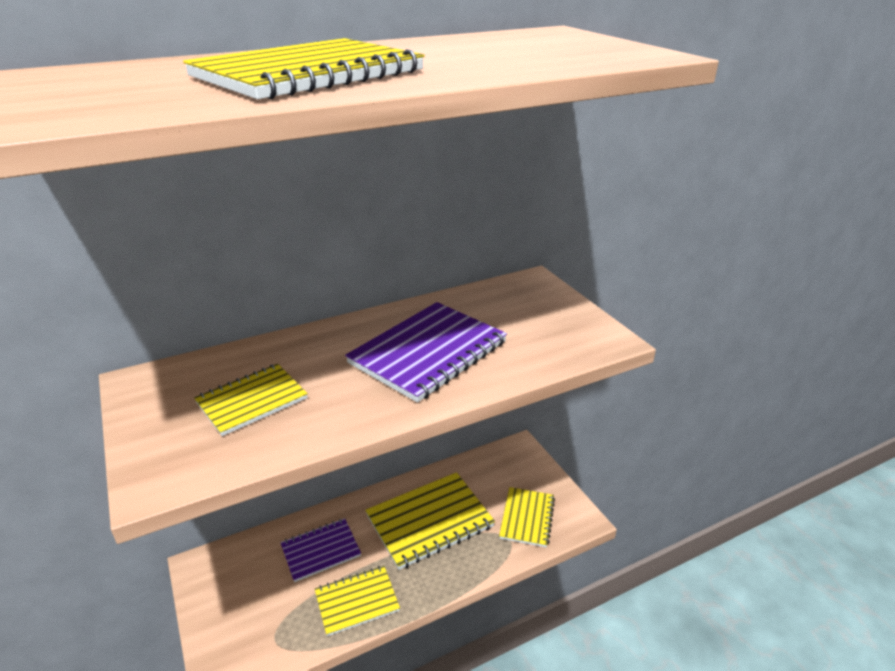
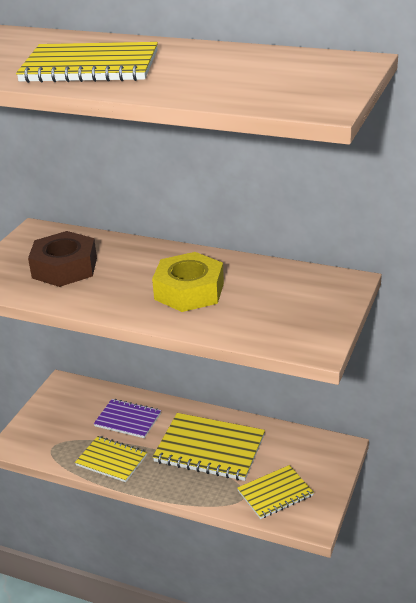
camera: 50 degrees right, 0 degrees up
yellow notebook [194,364,308,436] -> brown nut [28,231,97,287]
purple notebook [345,302,507,403] -> yellow nut [152,252,224,312]

